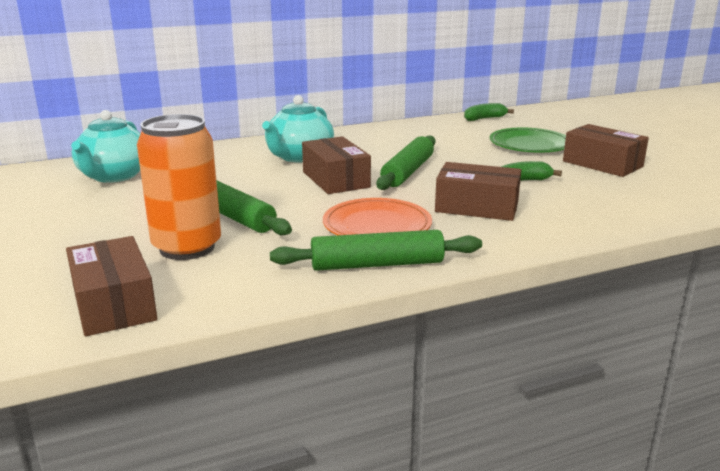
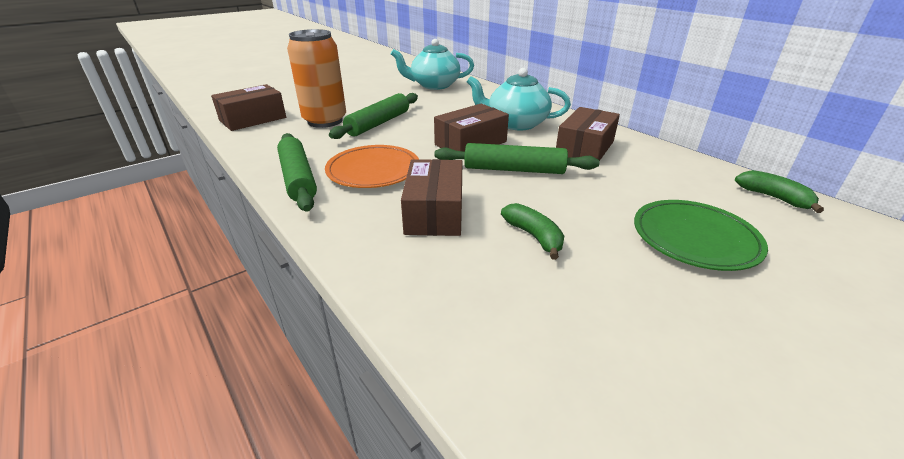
camera: 75 degrees right, 10 degrees up
brown box [563,124,649,177] -> brown box moved to [556,107,620,161]

